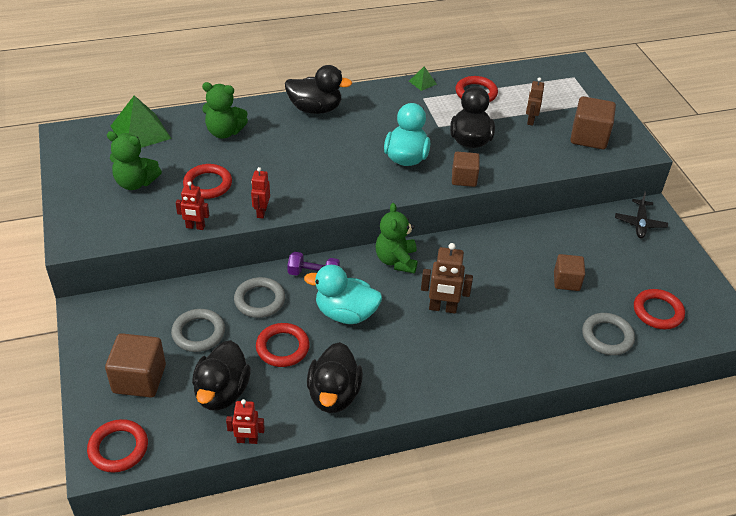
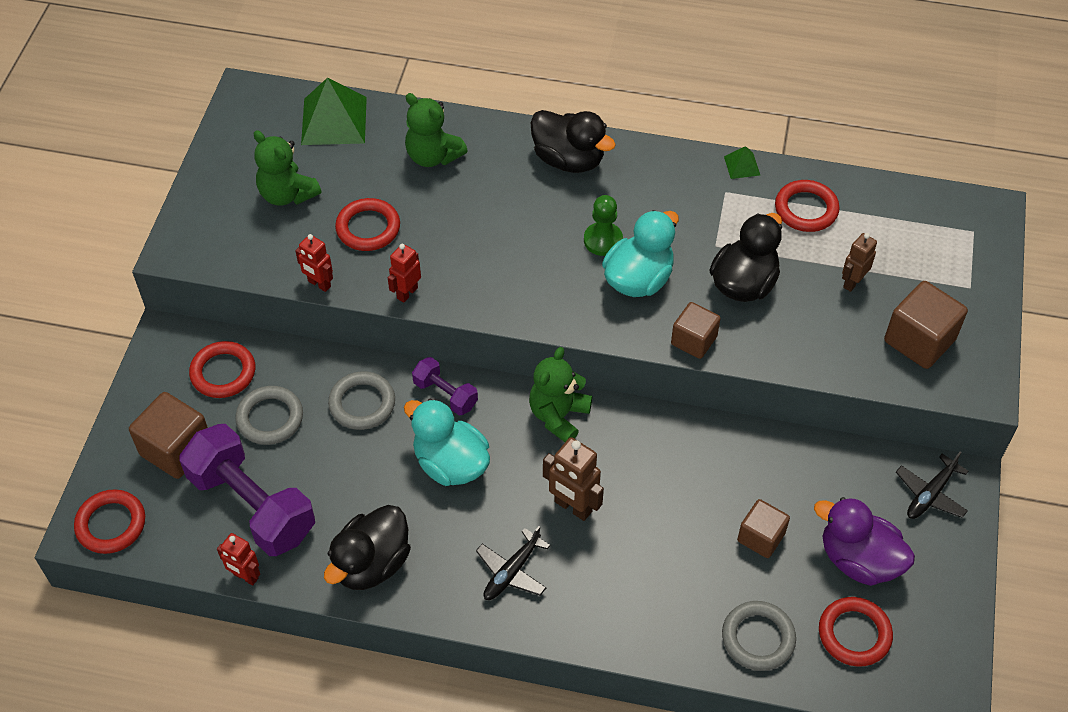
camera: 30 degrees right, 10 degrees up
black duck [192,340,251,410] -> purple dumbbell [179,424,315,556]
red ring [256,323,310,367] -> red ring moved to [189,341,255,398]
none -> black plane [476,526,550,600]
none -> green pawn [584,195,623,256]
none -> purple duck [814,497,915,586]

